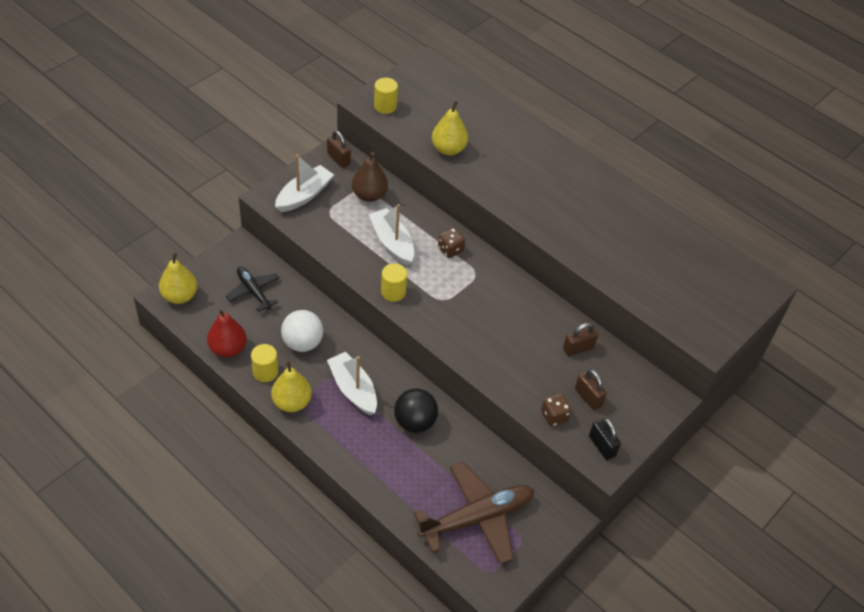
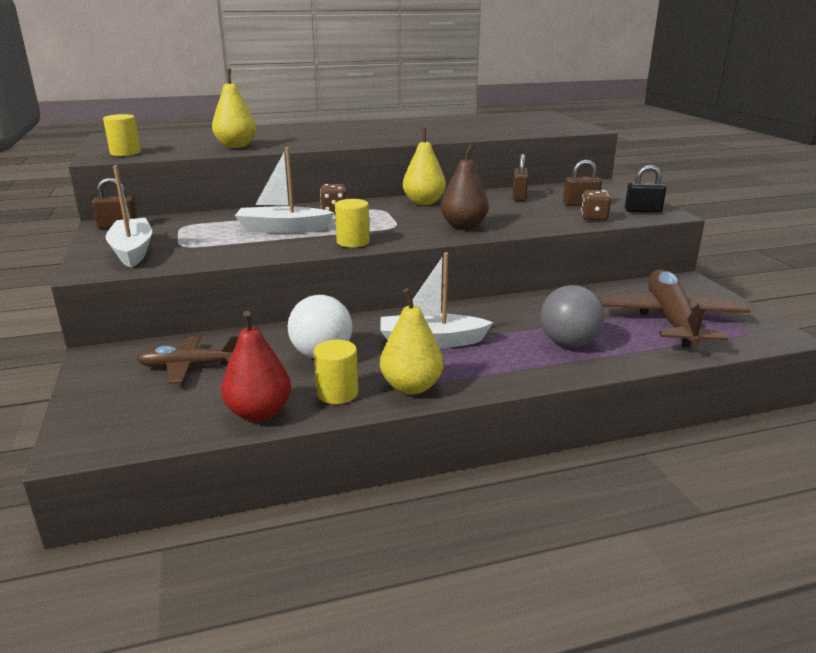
camera: 55 degrees left, 25 degrees down
yellow pear [159,252,197,304] -> yellow pear moved to [403,128,446,205]
black plane [226,267,279,312] -> brown plane [137,336,239,383]
brown pear [352,152,388,202] -> brown pear moved to [441,144,489,229]
black ball [394,388,438,433] -> none
none -> grey ball [540,285,604,347]

